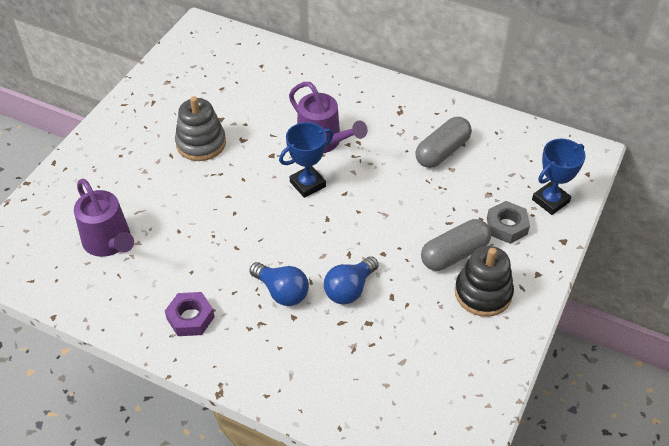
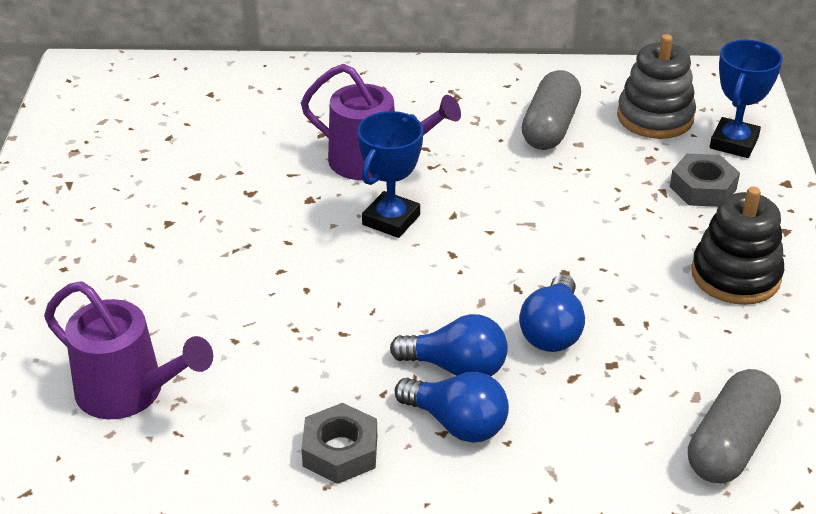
camera: 25 degrees left, 10 degrees down
purple nut [165,292,215,336] -> grey nut [301,403,377,484]
grey stacking toy [175,96,226,161] -> grey stacking toy moved to [617,34,696,139]
grey capsule [421,219,491,271] -> grey capsule moved to [688,369,781,483]
none -> blue light bulb [395,372,509,443]

